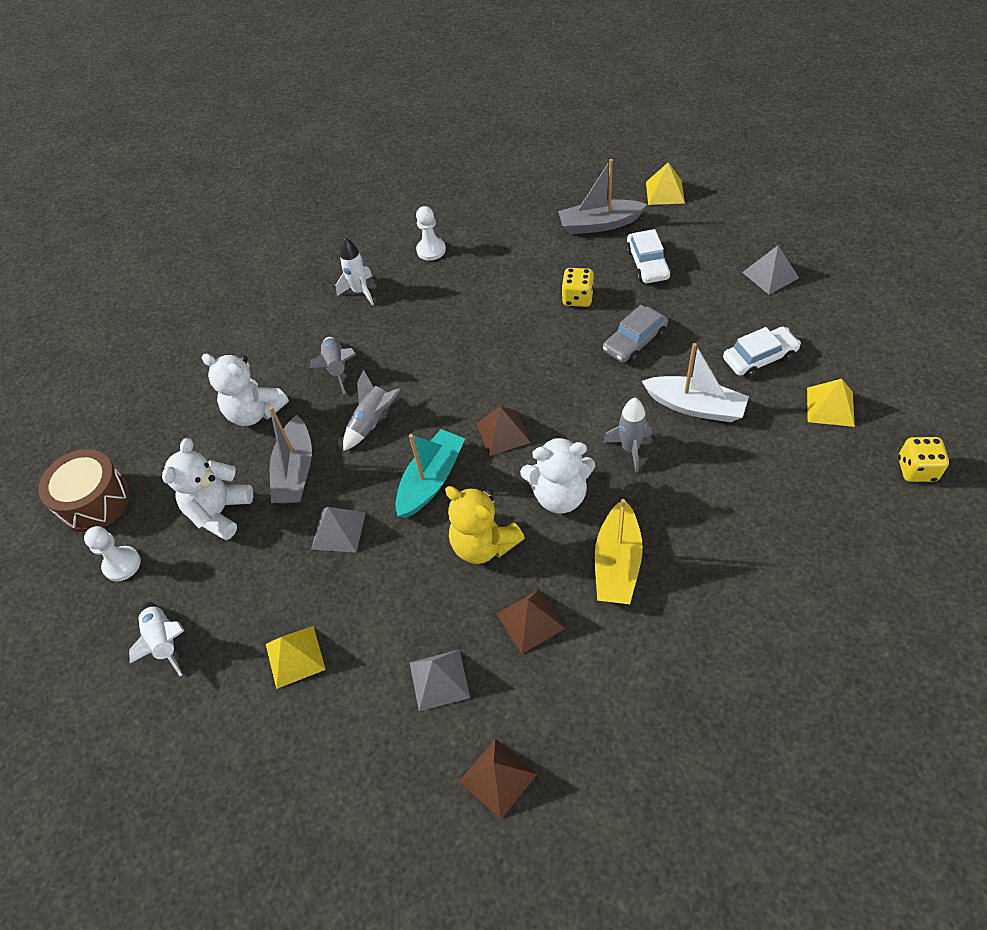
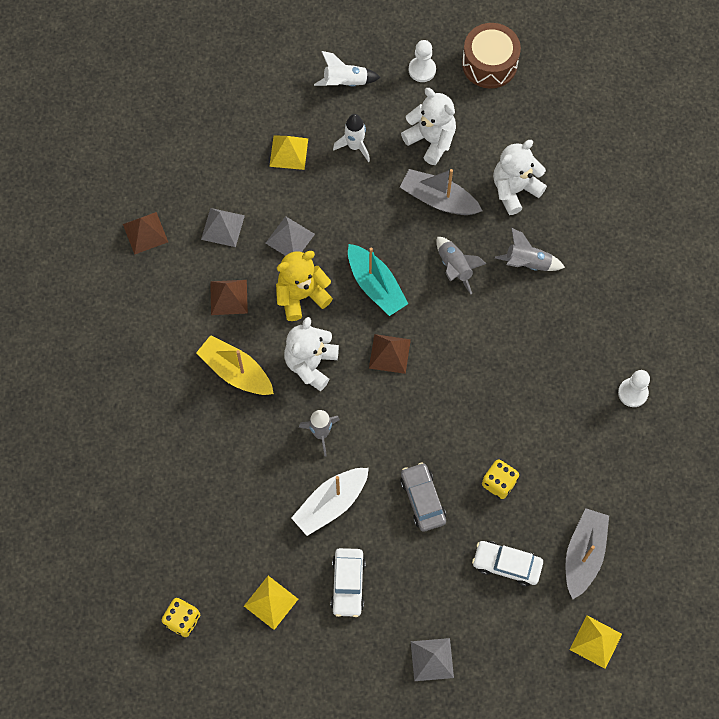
camera: 110 degrees right, 15 degrees up
grey pyramid [311,507,366,553] -> grey pyramid moved to [265,216,315,256]
white rocket [336,238,374,305] -> white rocket moved to [333,114,370,162]

